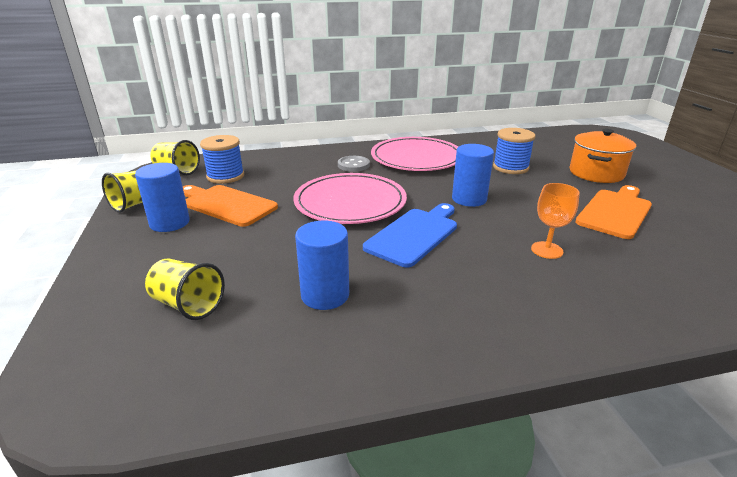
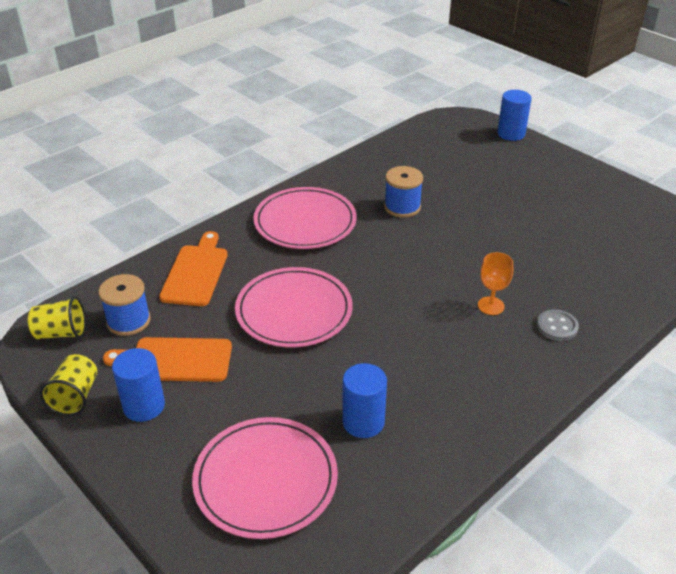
camera: 30 degrees left, 10 degrees up
yellow cup [145,259,225,320] -> pink plate [192,417,338,539]
grey button [338,156,370,172] -> grey button moved to [537,309,579,341]
blue cutting board [363,203,457,268] -> none
blue cylinder [452,144,494,207] -> blue cylinder moved to [497,90,532,141]
orange pot [569,129,636,183] -> none
orange cutting board [575,185,652,239] -> orange cutting board moved to [159,231,227,306]

